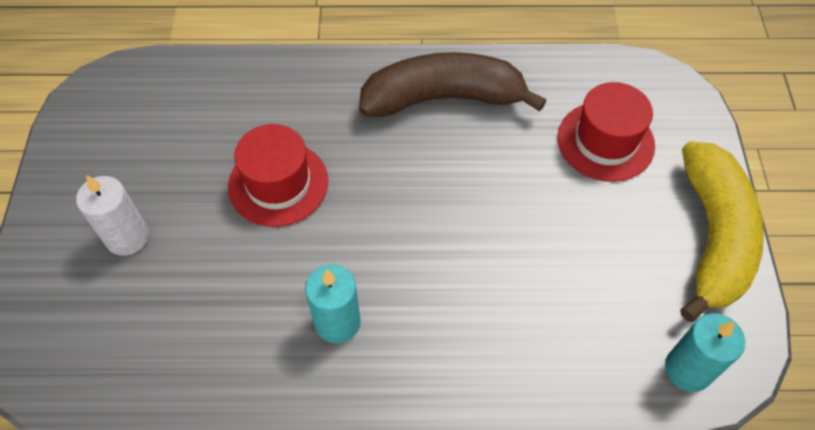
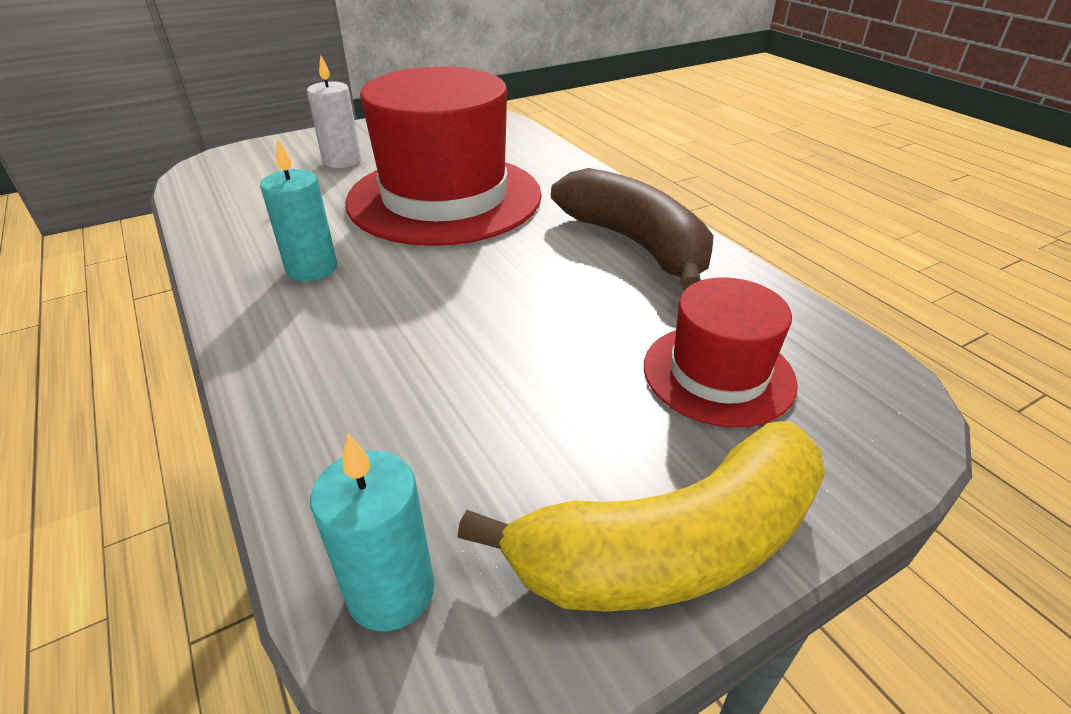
camera: 60 degrees right, 20 degrees down
red hat [228,124,328,227] -> red hat [345,66,542,246], size x1.91

